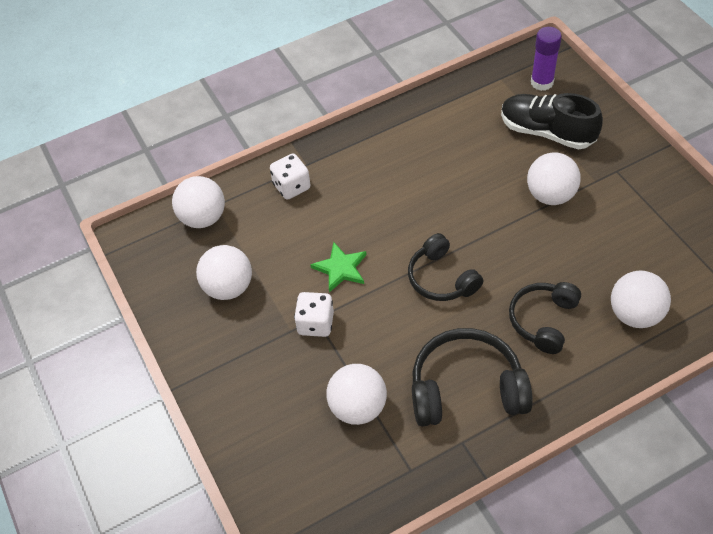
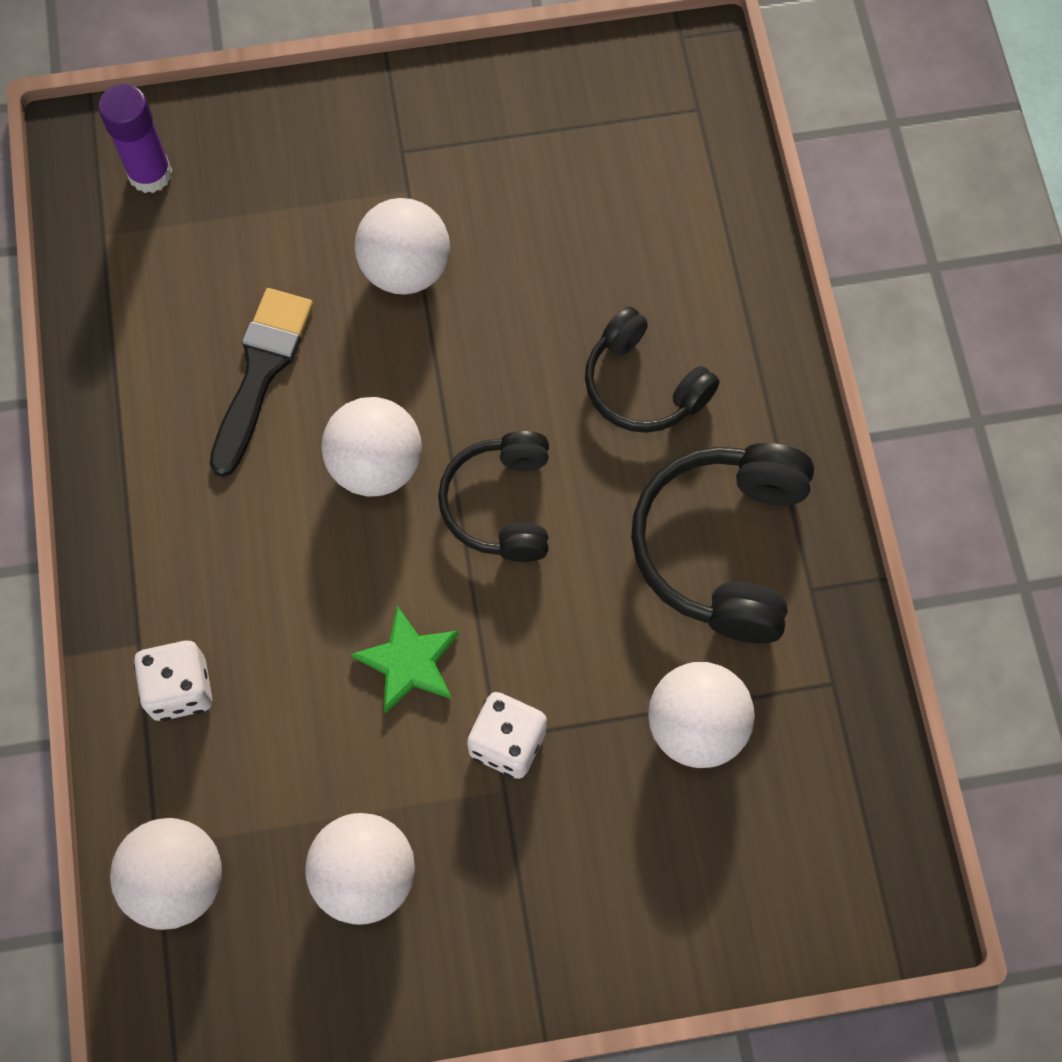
camera: 75 degrees left, 15 degrees up
black headphones [408,233,483,301] -> black headphones turned 105 degrees clockwise [438,431,549,562]
black shoe [501,93,603,149] -> none
white ball [611,270,671,328] -> white ball moved to [322,397,422,497]
none -> black brush [210,288,313,477]

